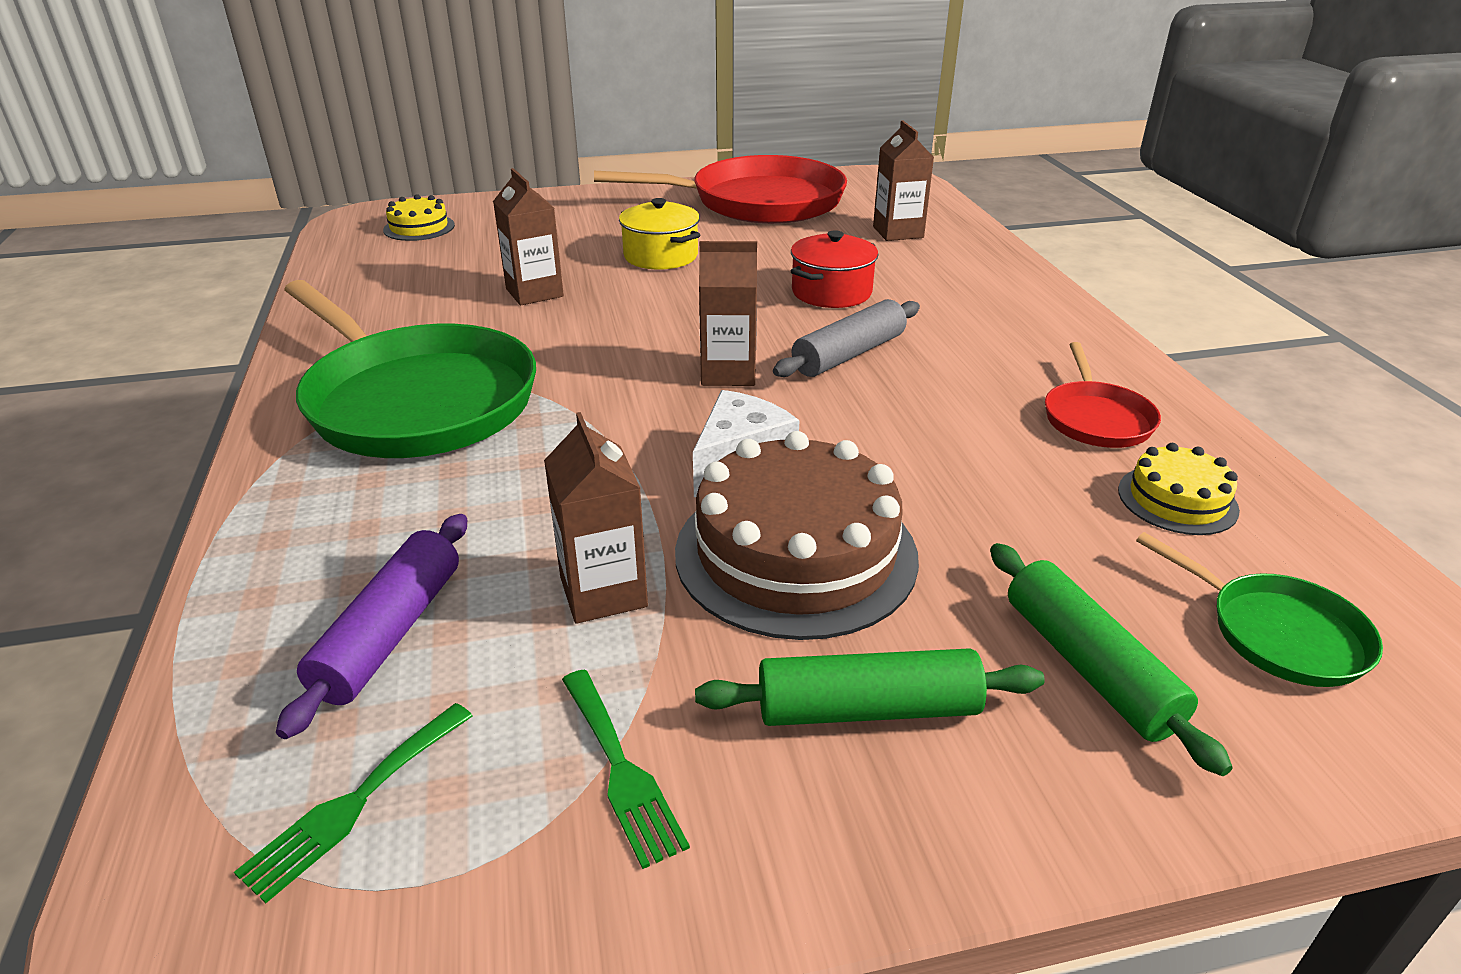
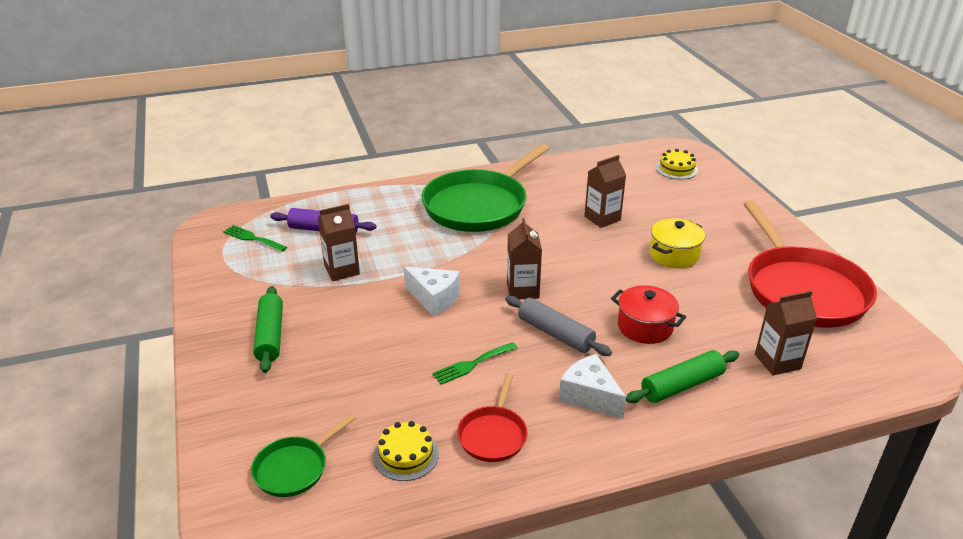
camera: 85 degrees right, 0 degrees up
green fork [562,669,690,869] -> green fork moved to [432,342,517,385]
brown cake [675,431,919,640] -> none
green rolling pin [990,543,1233,776] -> green rolling pin moved to [626,350,739,403]
red pan [1045,342,1161,448] -> red pan turned 75 degrees counterclockwise [457,373,528,462]
none -> white cheese [559,354,626,419]

